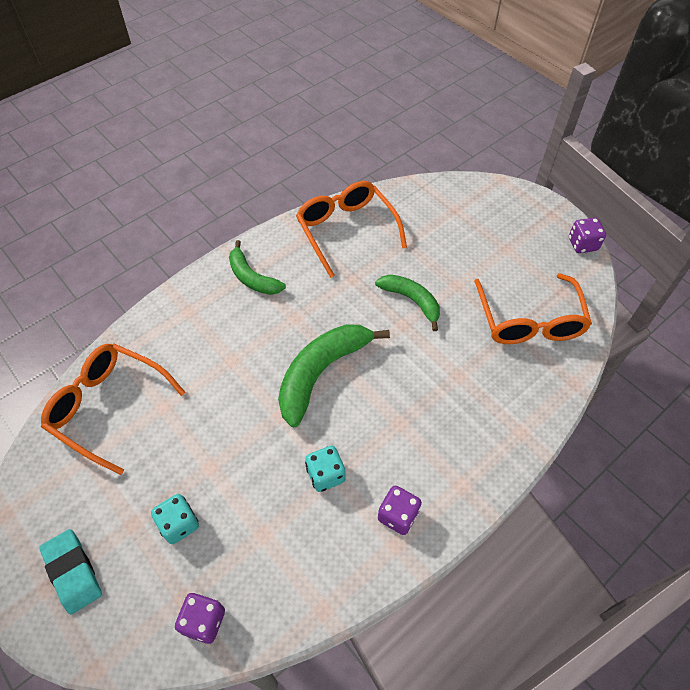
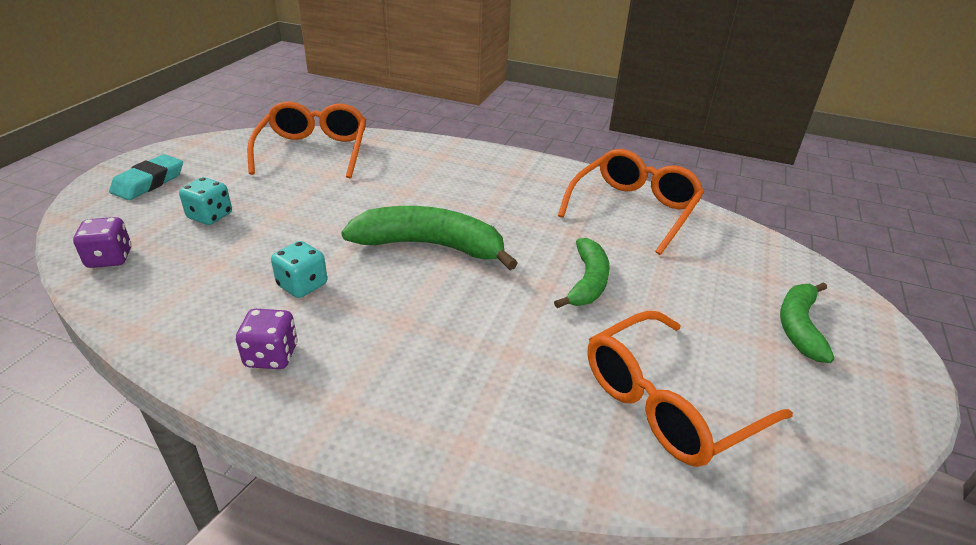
camera: 60 degrees right, 20 degrees down
green banana [229,240,286,295] -> green banana moved to [780,282,835,363]
purple dice [569,218,606,253] -> none

